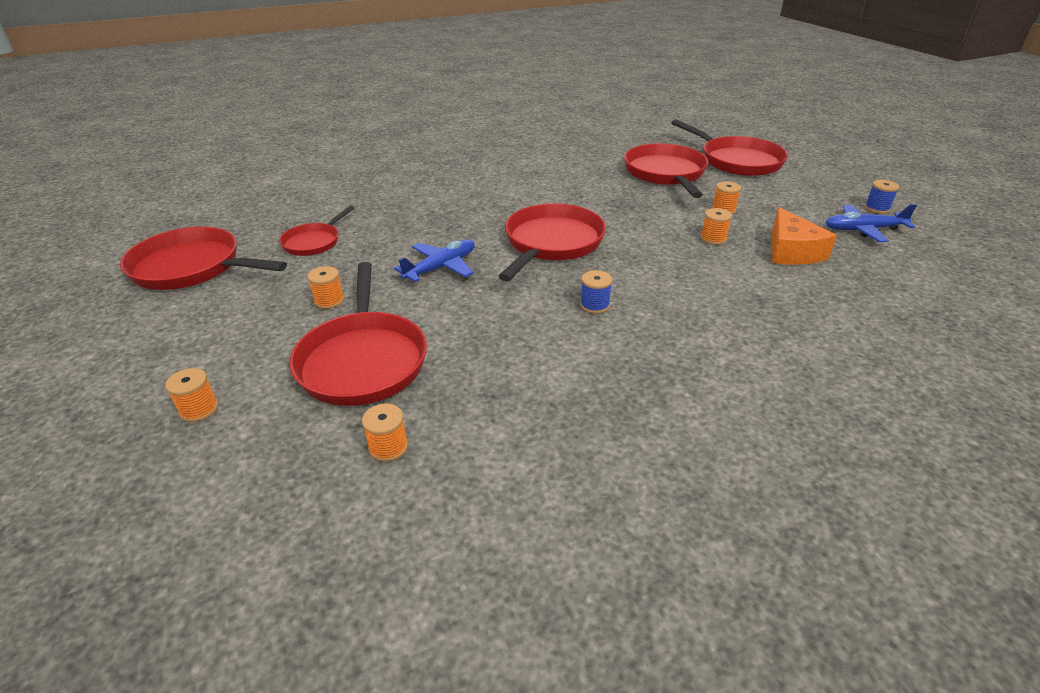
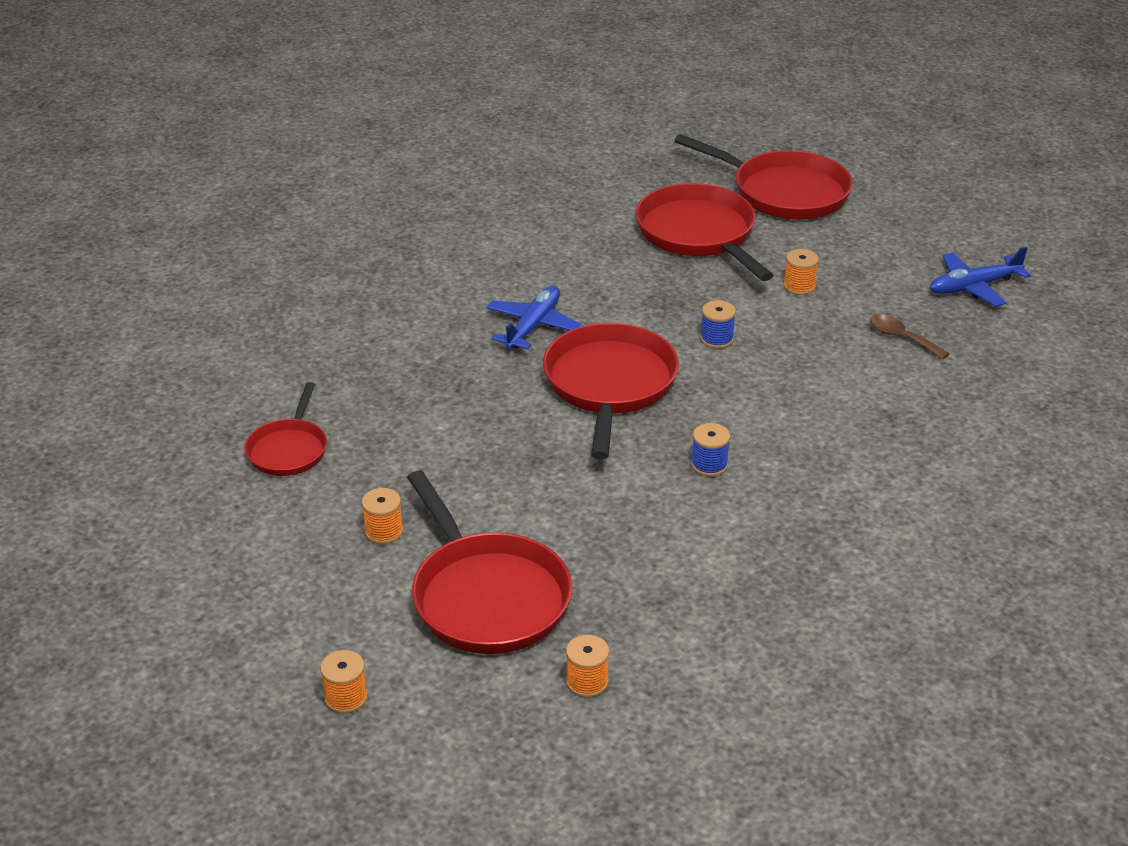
camera: 20 degrees left, 0 degrees up
red pan [120,227,287,290] -> none
blue plane [394,239,475,282] -> blue plane moved to [486,286,583,349]
orange spool [701,208,732,245] -> none
orange cheese [772,207,837,265] -> brown spoon [870,314,949,359]
blue spool [865,180,899,214] -> blue spool moved to [700,300,736,349]

